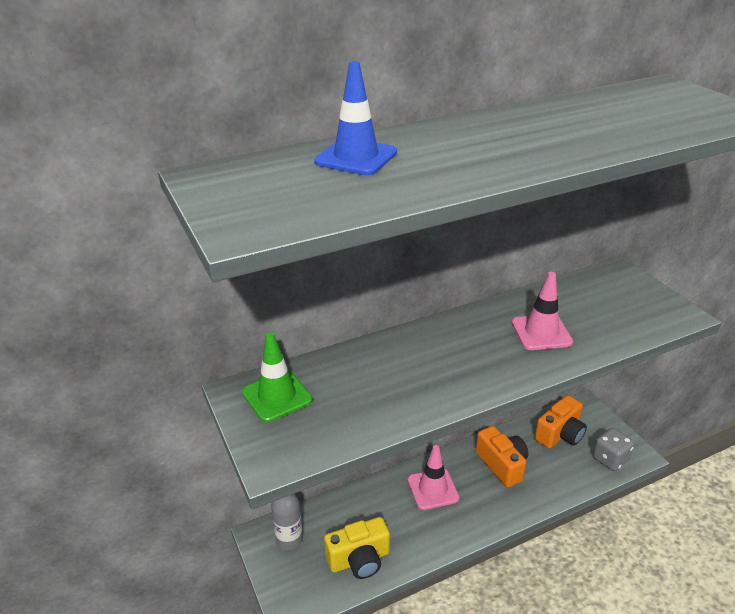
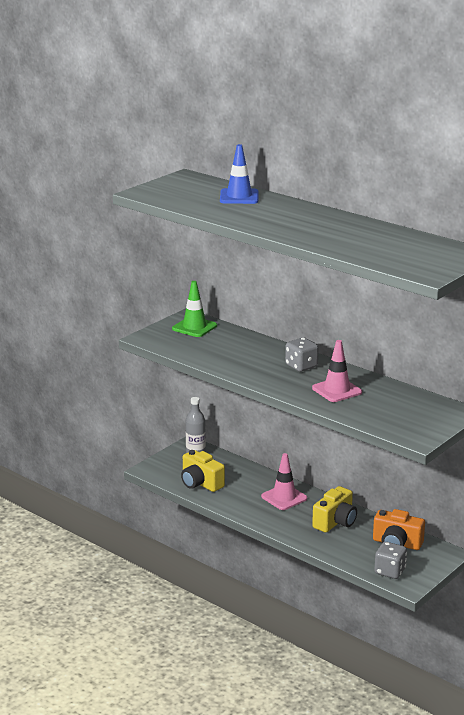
camera: 65 degrees right, 10 degrees down
orange camera [476,426,529,488] -> yellow camera [312,486,357,533]
none -> grey dice [285,337,319,372]

